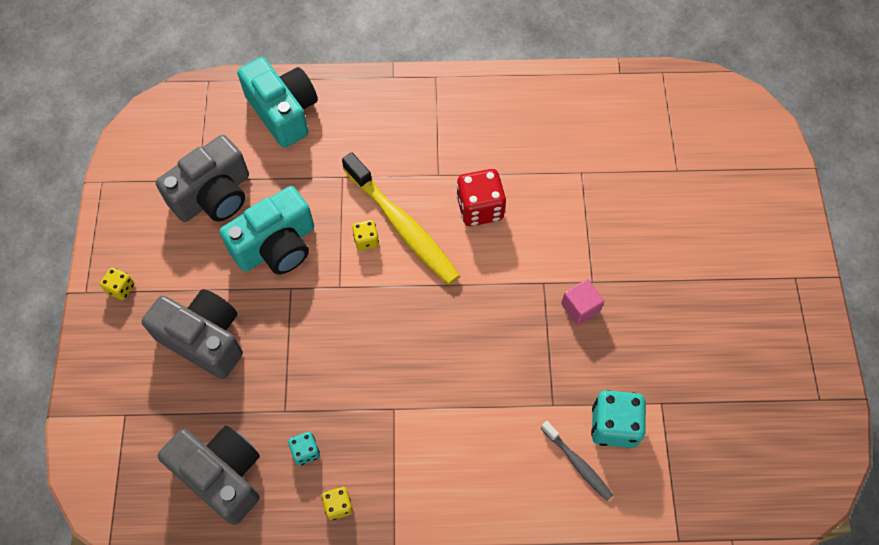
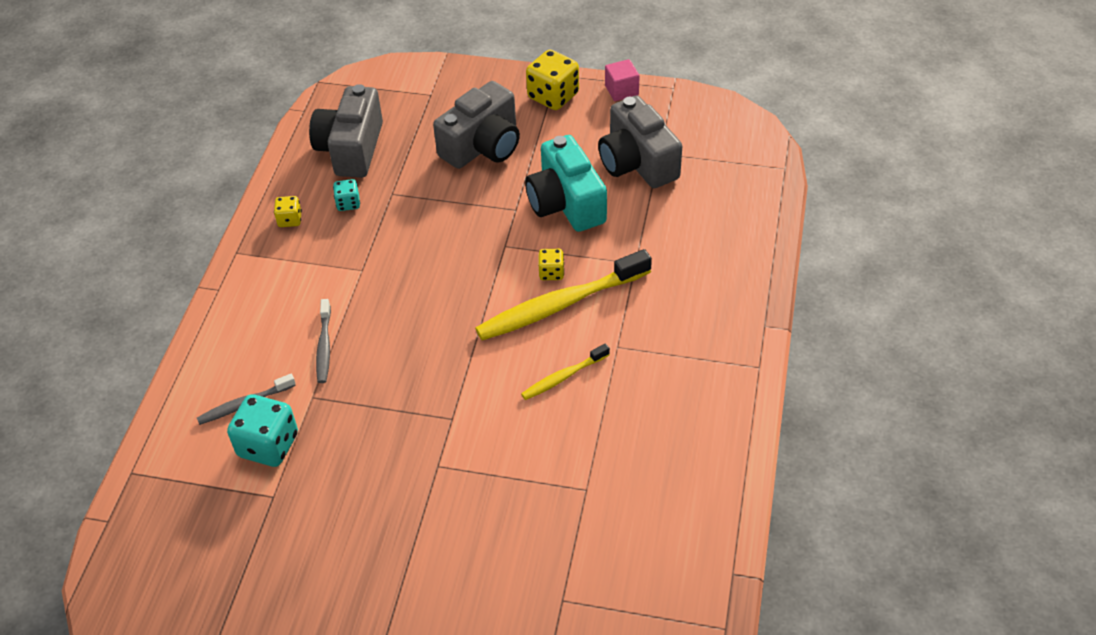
camera: 105 degrees right, 15 degrees down
yellow dice [100,267,135,300] -> yellow dice [526,50,579,110], size x1.88
grey camera [158,426,260,525] -> grey camera turned 135 degrees clockwise [309,84,383,178]
turquoise camera [237,57,318,148] -> none
red dice [456,169,506,226] -> yellow toothbrush [521,344,610,400]
pink cube [561,279,604,325] -> pink cube moved to [605,59,640,101]
none -> grey toothbrush [316,299,331,383]

